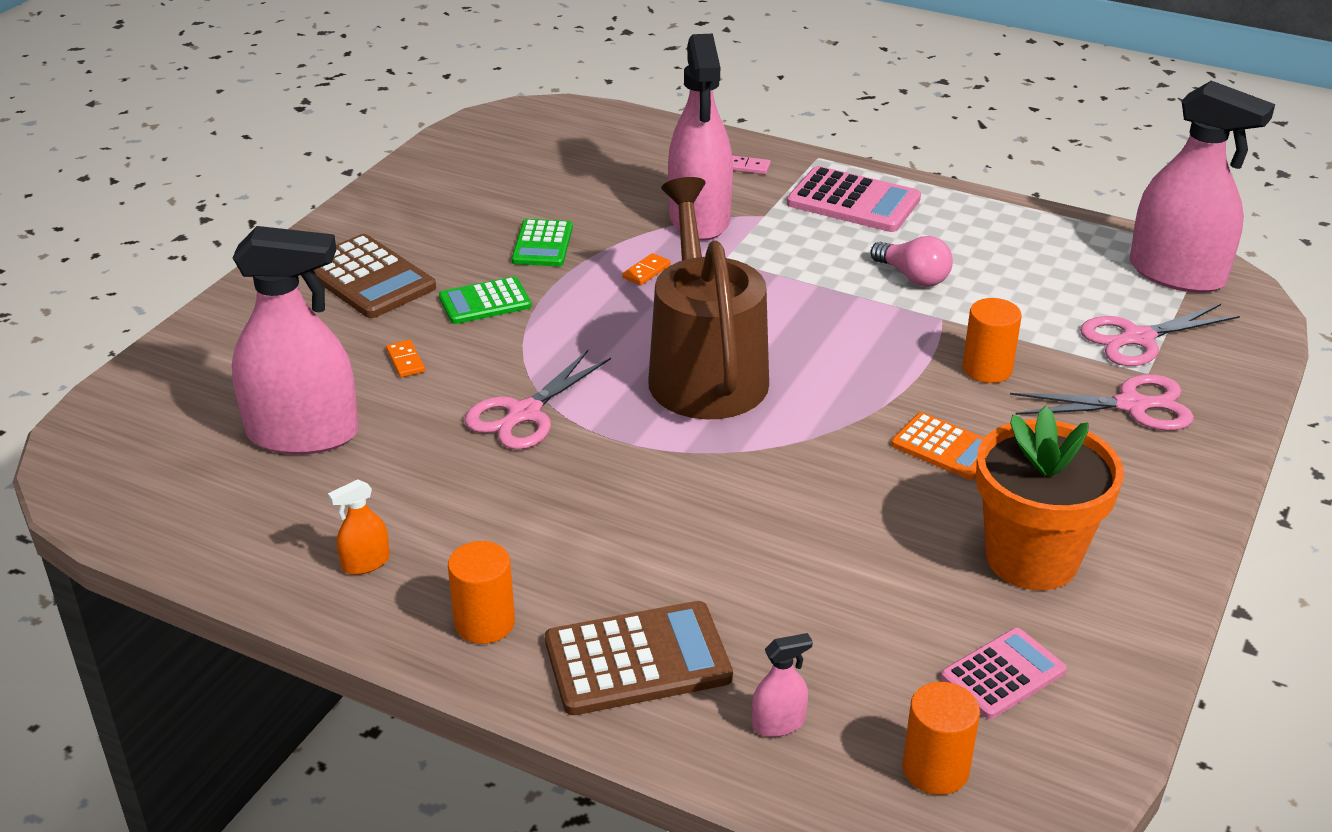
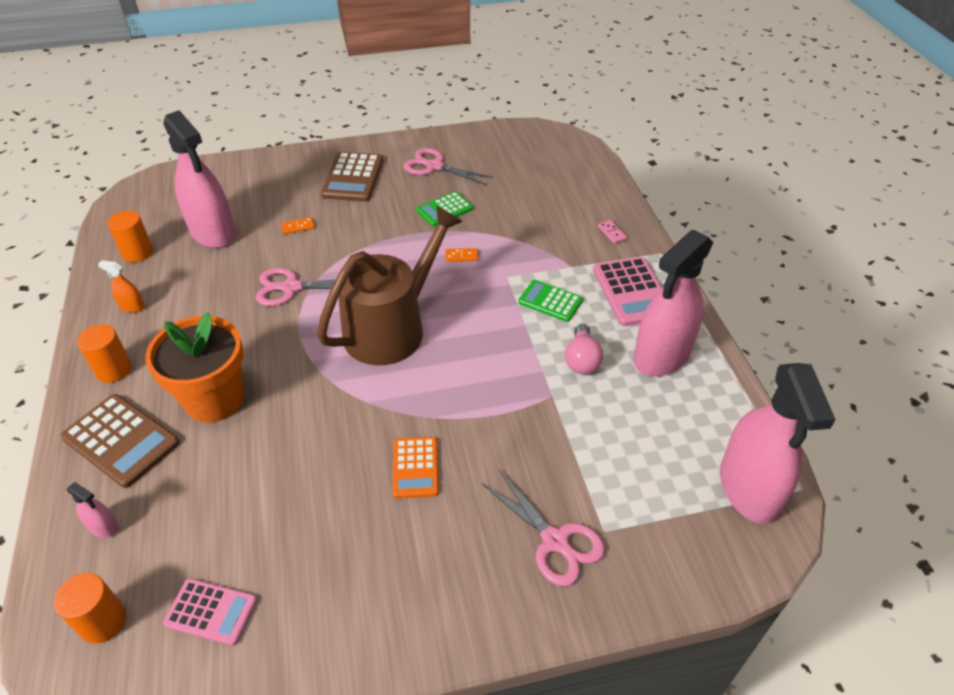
camera: 50 degrees right, 10 degrees up
orange domino [386,340,425,377] -> orange domino turned 45 degrees clockwise [281,217,315,234]
green calculator [439,276,531,324] -> green calculator moved to [518,280,583,322]
pink spray bottle [668,34,733,241] -> pink spray bottle moved to [633,230,713,376]
orange cylinder [962,298,1022,383] -> orange cylinder moved to [108,210,153,262]
orange flower pot [976,406,1124,590] -> orange flower pot moved to [145,312,244,423]
pink scissors [1080,304,1240,366] -> pink scissors moved to [403,148,494,185]

